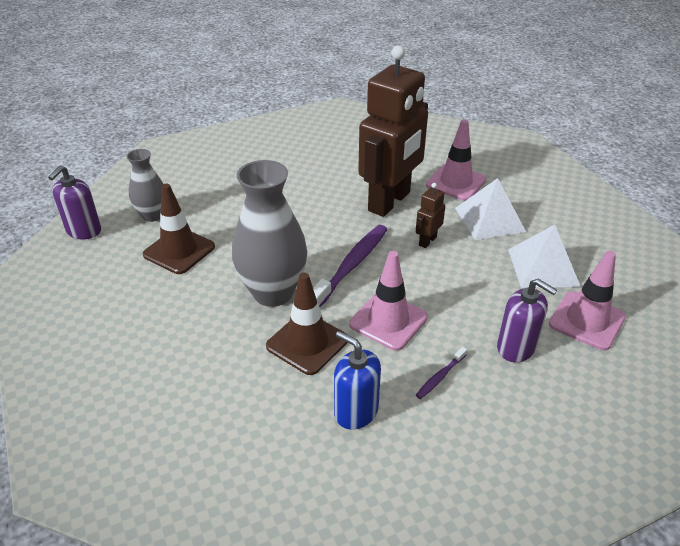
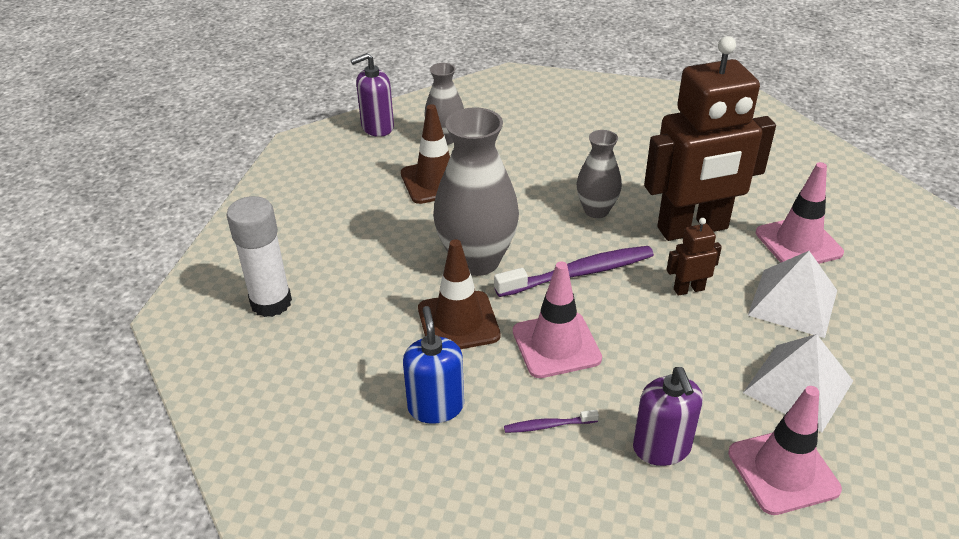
camera: 40 degrees right, 0 degrees up
none -> white glue stick [226,196,292,317]
none -> grey vase [576,130,622,218]

